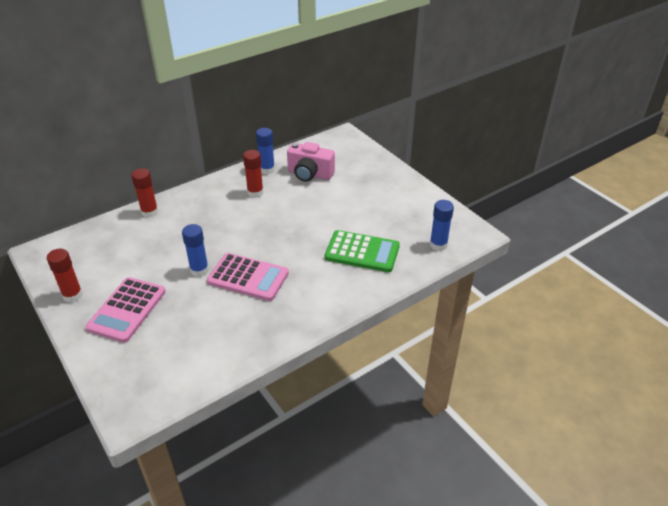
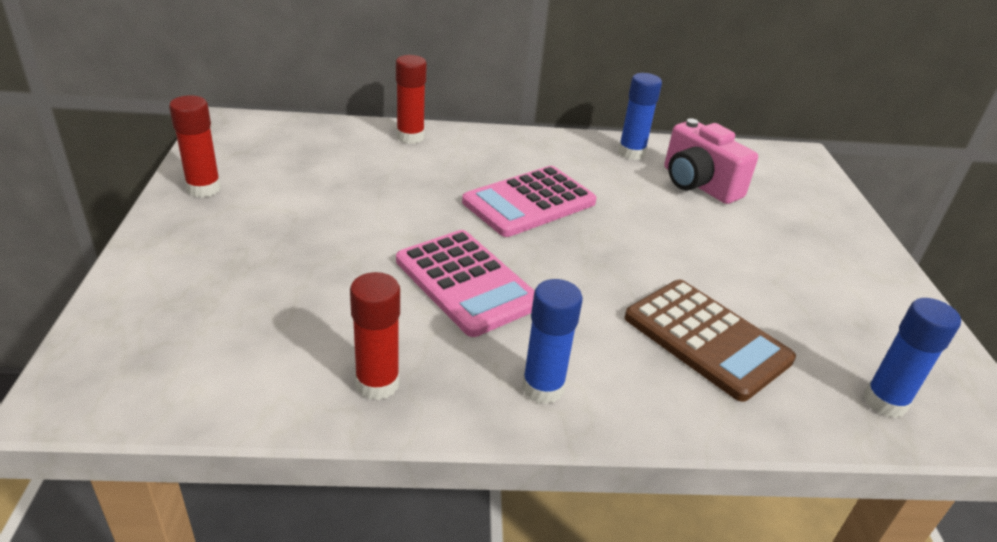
camera: 30 degrees right, 5 degrees down
pink calculator [85,277,166,343] -> pink calculator moved to [462,166,597,237]
blue glue stick [182,224,209,277] -> blue glue stick moved to [522,279,583,404]
red glue stick [243,150,263,198] -> red glue stick moved to [350,272,400,400]
green calculator [325,230,400,272] -> brown calculator [625,280,796,402]

